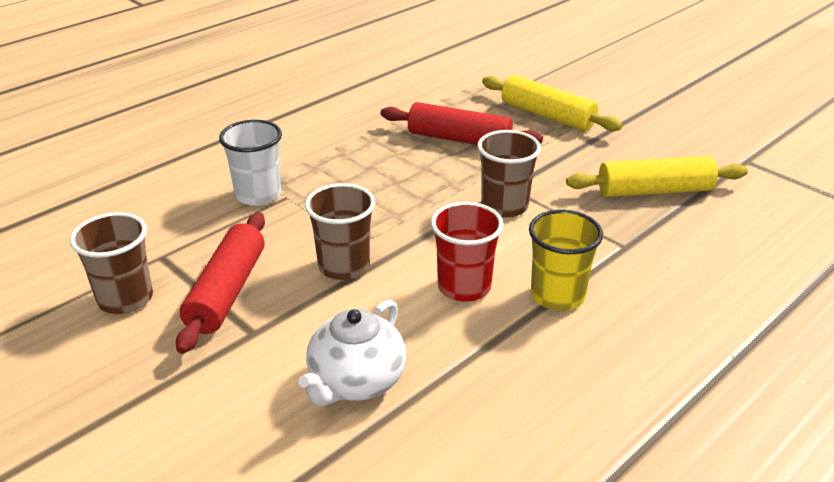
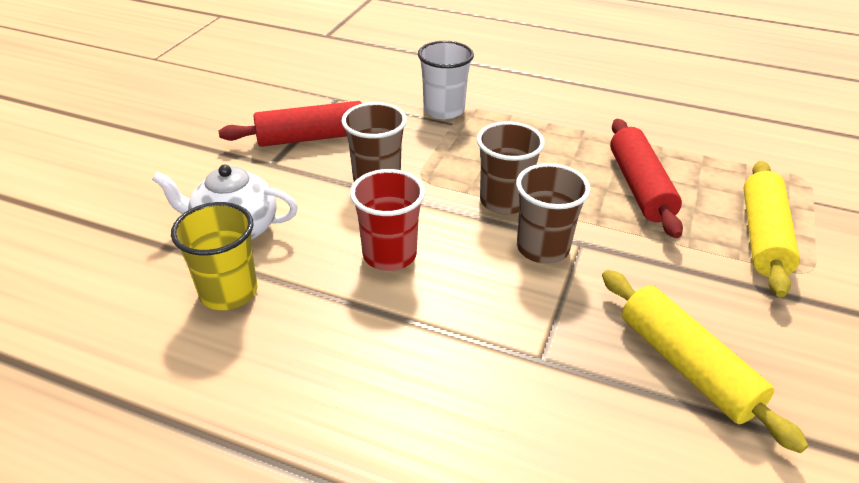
camera: 65 degrees right, 5 degrees up
brown cup [70,212,153,314] -> brown cup moved to [477,121,545,215]
yellow cup [529,210,603,311] -> yellow cup moved to [171,202,258,310]

